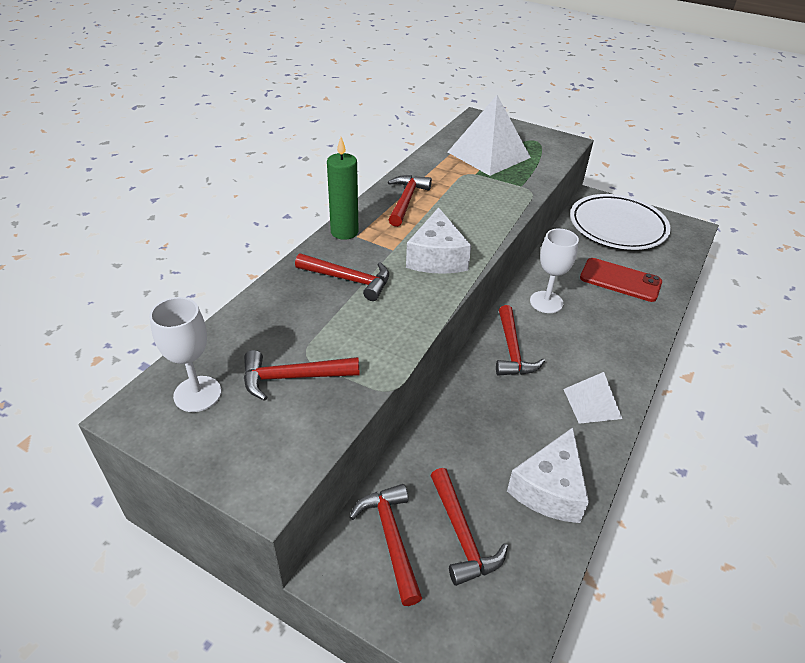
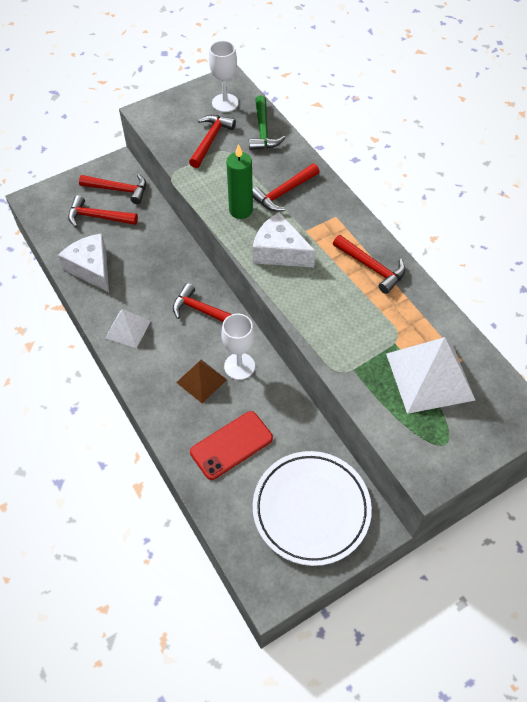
camera: 120 degrees right, 15 degrees up
green candle [327,137,359,240] -> green candle moved to [226,144,253,219]
none -> brown pyramid [176,360,227,403]
none -> green hammer [249,95,286,150]

